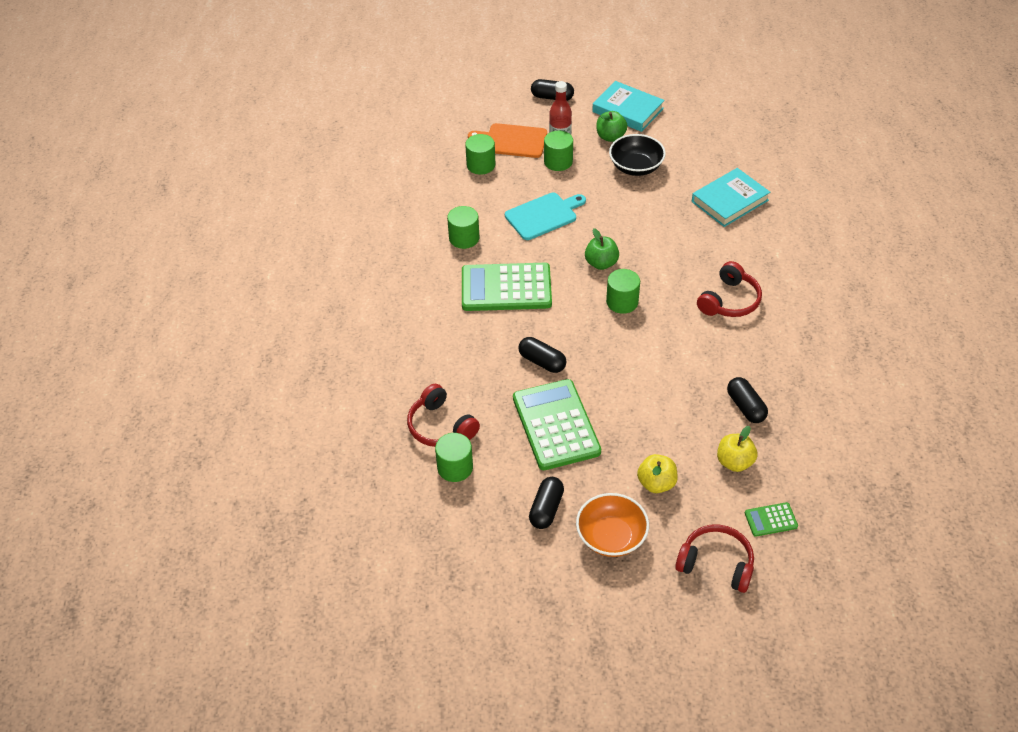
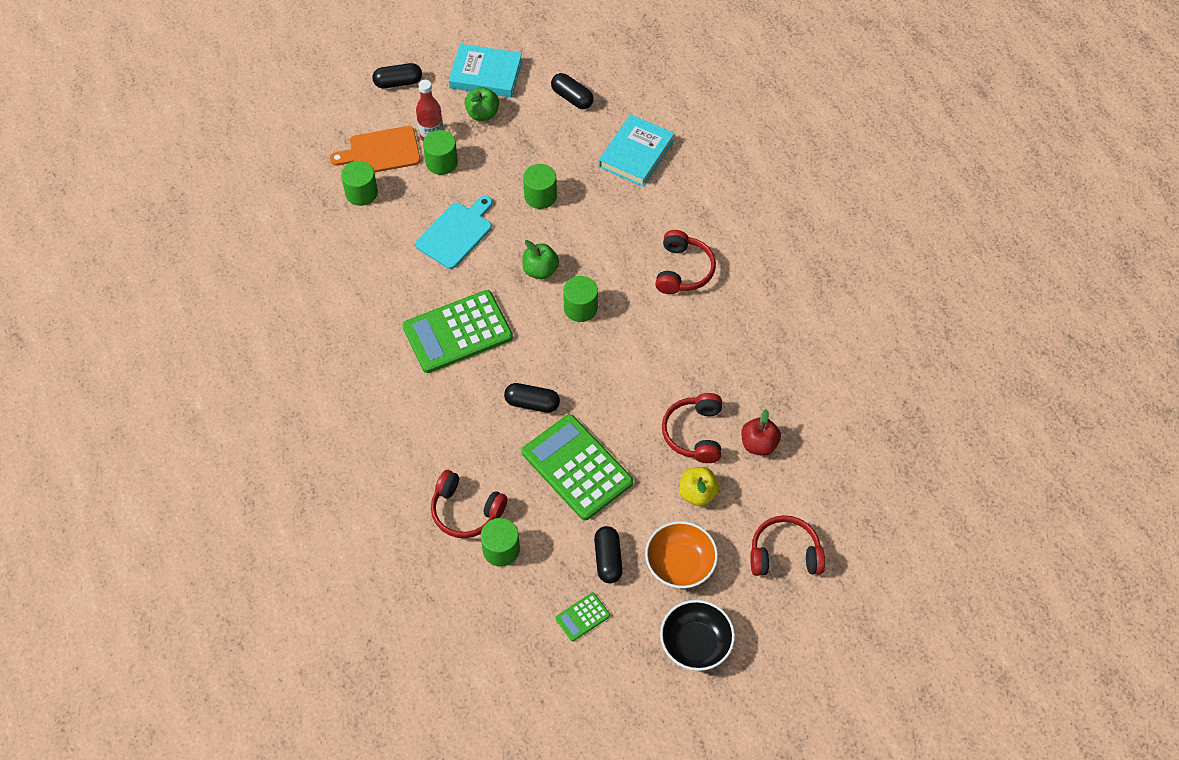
camera: 25 degrees left, 10 degrees up
green cylinder [447,206,479,249] -> green cylinder moved to [523,164,557,209]
black bowl [609,134,666,176] -> black bowl moved to [660,600,735,671]
yellow apple [717,426,757,472] -> red apple [741,409,781,456]
black capsule [727,377,768,423] -> black capsule moved to [551,73,594,109]
green calculator [745,502,798,537] -> green calculator moved to [556,593,610,641]
none -> red headphones [662,393,722,463]

